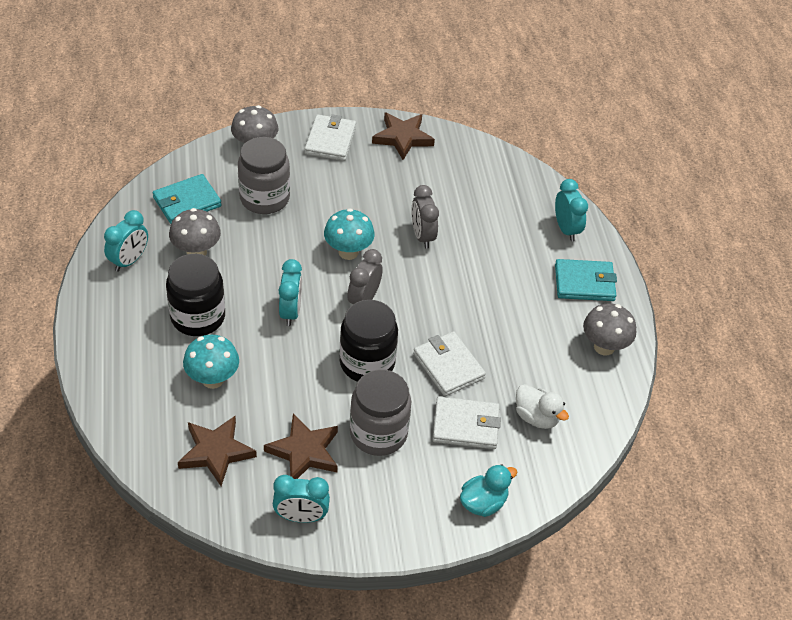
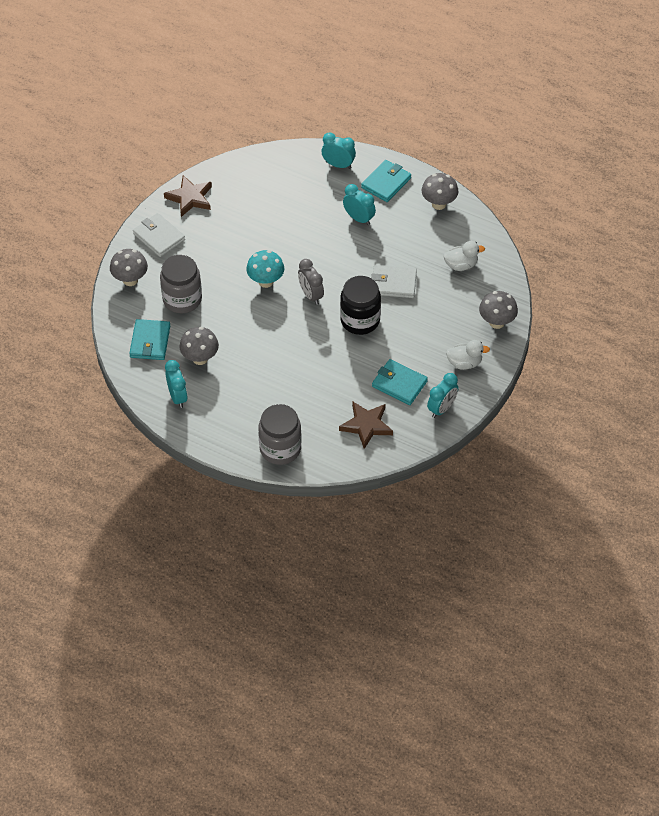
camera: 50 degrees left, 5 degrees up
black jar [166,254,225,336] -> none
turquoise mushroom [183,335,239,389] -> none
brown star [264,414,338,479] -> turquoise wallet [372,359,428,405]
turquoise clock [278,259,302,326] -> turquoise clock moved to [343,184,376,225]
grey jar [350,369,411,456] -> grey jar moved to [258,404,302,465]
grey clock [411,185,439,249] -> none
white wallet [432,396,501,449] -> none
turquoise duck [460,464,517,517] -> grey mushroom [479,291,518,329]
none -> white duck [446,340,490,370]

